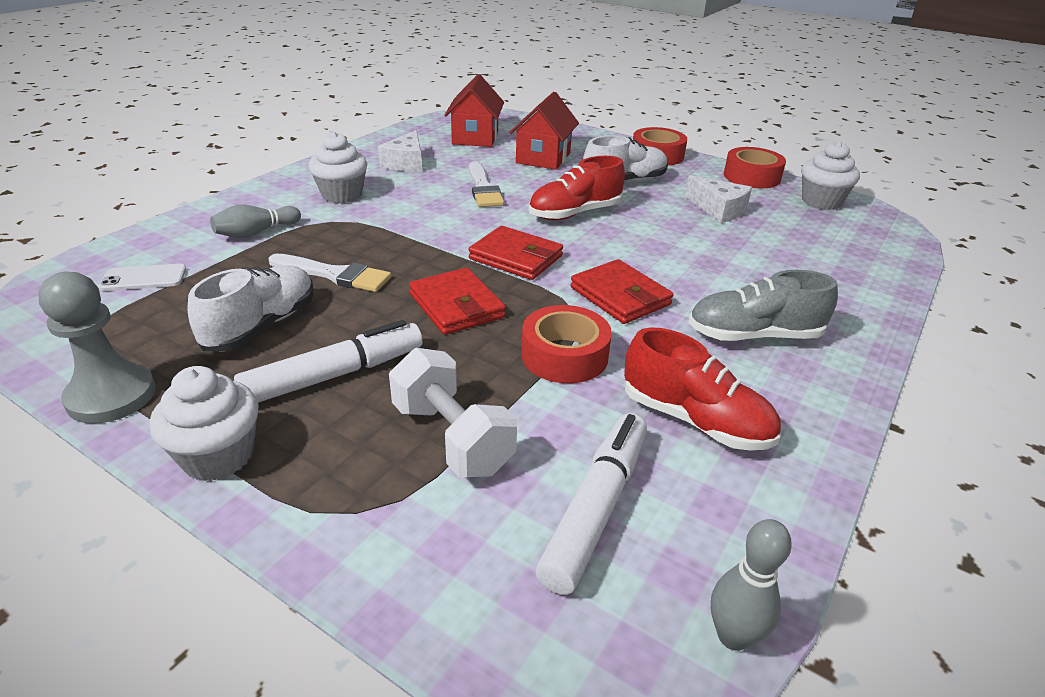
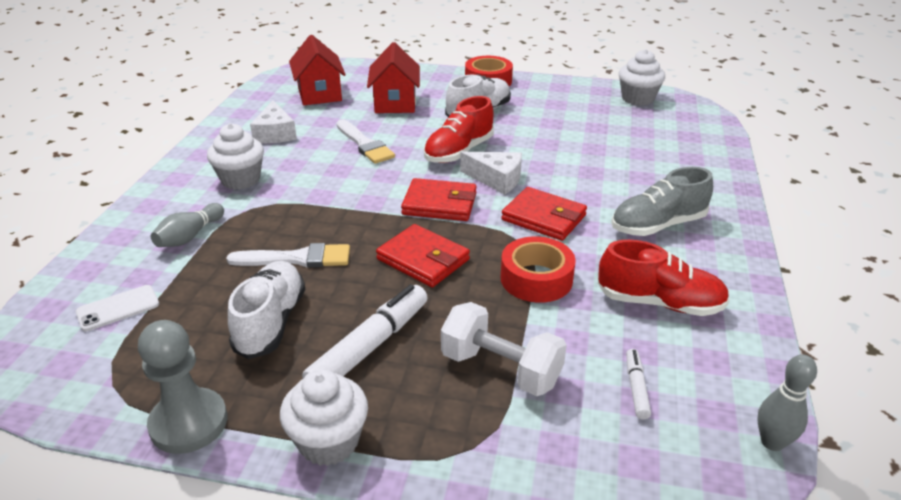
camera: 20 degrees left, 0 degrees up
white marker [536,413,647,595] -> white marker [626,349,651,419], size x0.49
white cheese [685,175,752,223] -> white cheese moved to [460,152,522,194]
red tape [724,147,786,188] -> none

